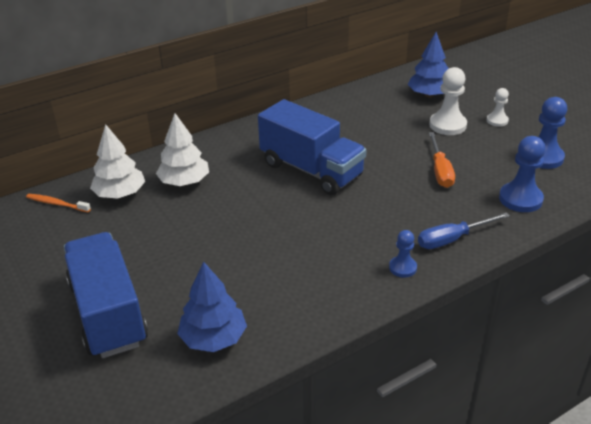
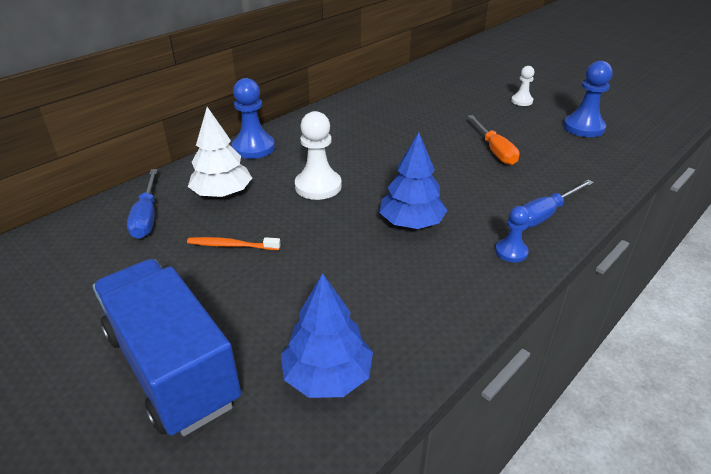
camera: 15 degrees left, 0 degrees up
orange toothbrush [26,194,91,212] -> orange toothbrush moved to [187,237,281,250]
white tree [90,124,145,199] -> blue screwdriver [127,169,158,239]
blue truck [258,99,366,195] -> none
blue tree [408,32,449,97] -> blue tree moved to [380,132,448,229]
white pawn [429,67,467,135] -> white pawn moved to [295,111,342,200]
blue pawn [499,136,545,212] -> blue pawn moved to [232,78,275,159]

